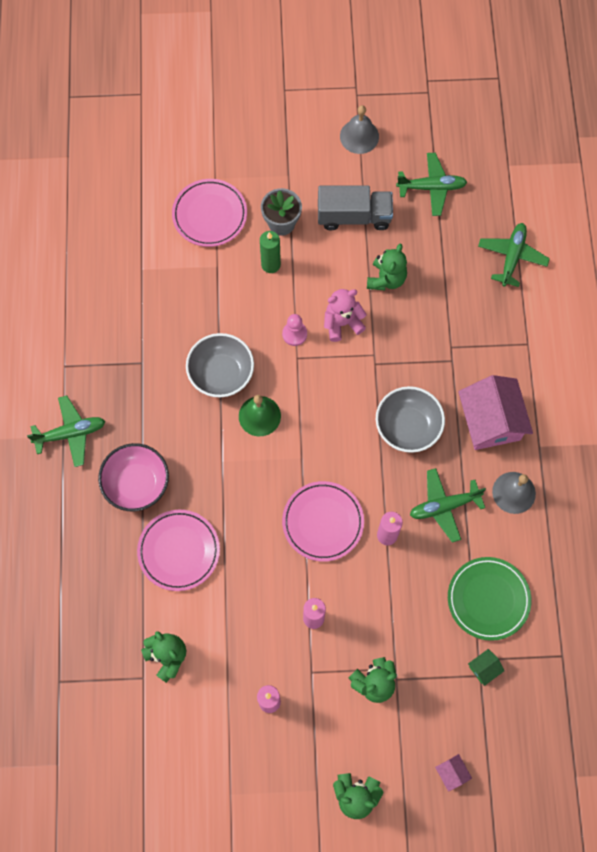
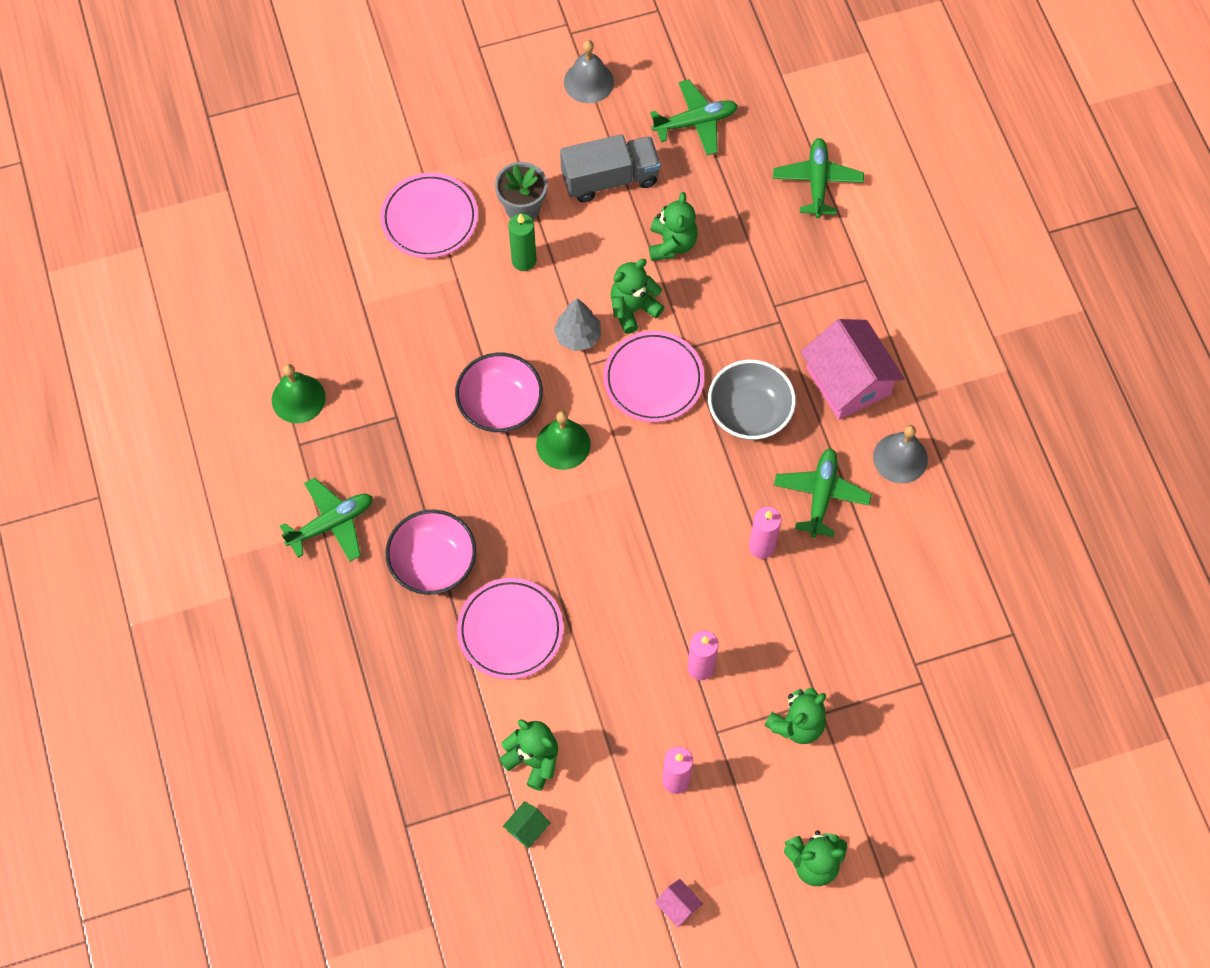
camera: 15 degrees left, 5 degrees down
grey bowl [186,333,254,398] -> pink bowl [455,353,543,433]
pink pawn [282,314,307,346] -> grey tree [554,298,601,351]
pink plate [282,481,364,562] -> pink plate moved to [604,331,704,422]
pink teddy bear [324,289,367,342] -> green teddy bear [610,259,664,334]
green plane [410,468,486,543] -> green plane turned 135 degrees clockwise [774,448,872,538]
pink house [435,754,472,792] -> pink house moved to [655,879,703,927]
green plate [448,557,532,641] -> none
green house [468,649,505,686] -> green house moved to [503,801,550,848]
none -> green bell [272,364,326,423]

